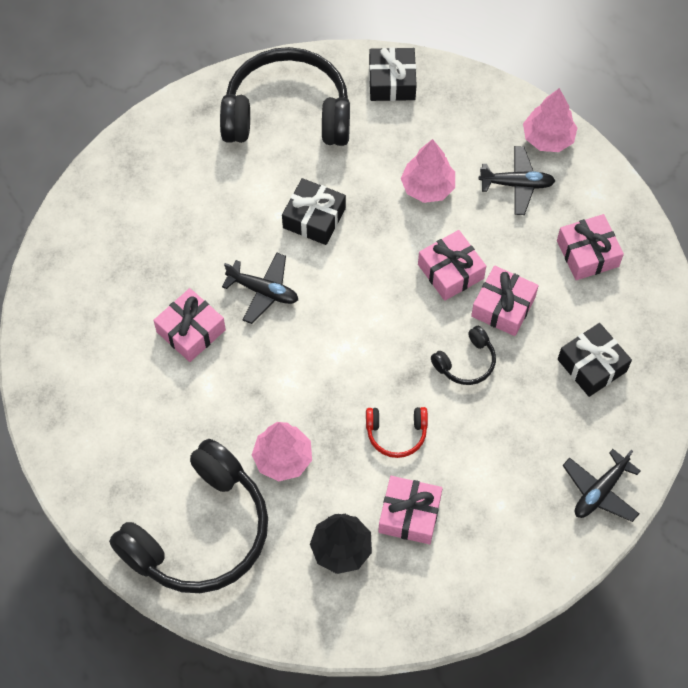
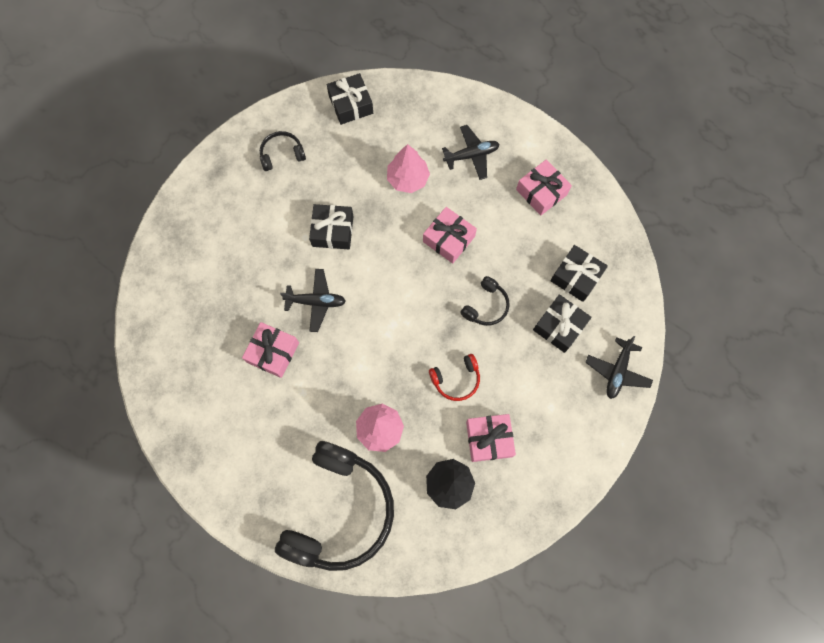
camera: 20 degrees left, 10 degrees up
black headphones [220,47,350,146] -> black headphones [260,131,306,171], size x0.44
pink gift [471,266,539,336] -> none
pink tree [523,88,577,152] -> none
none -> black gift [533,294,592,353]

